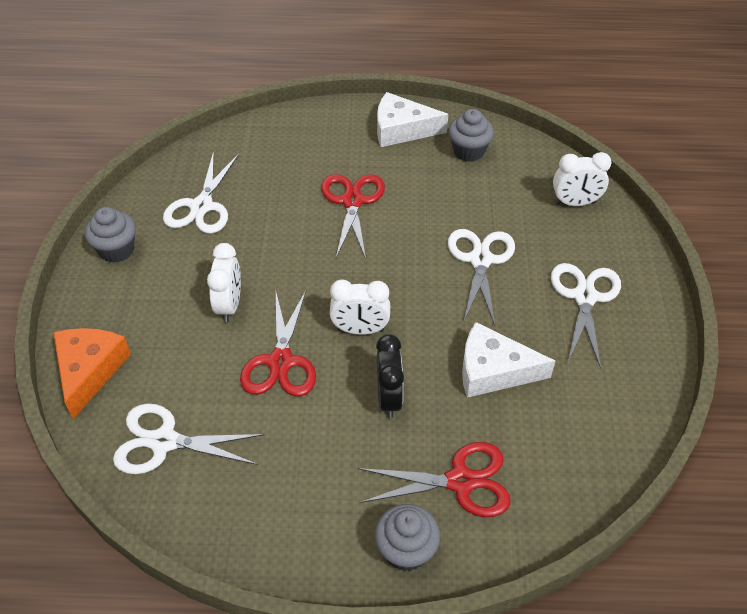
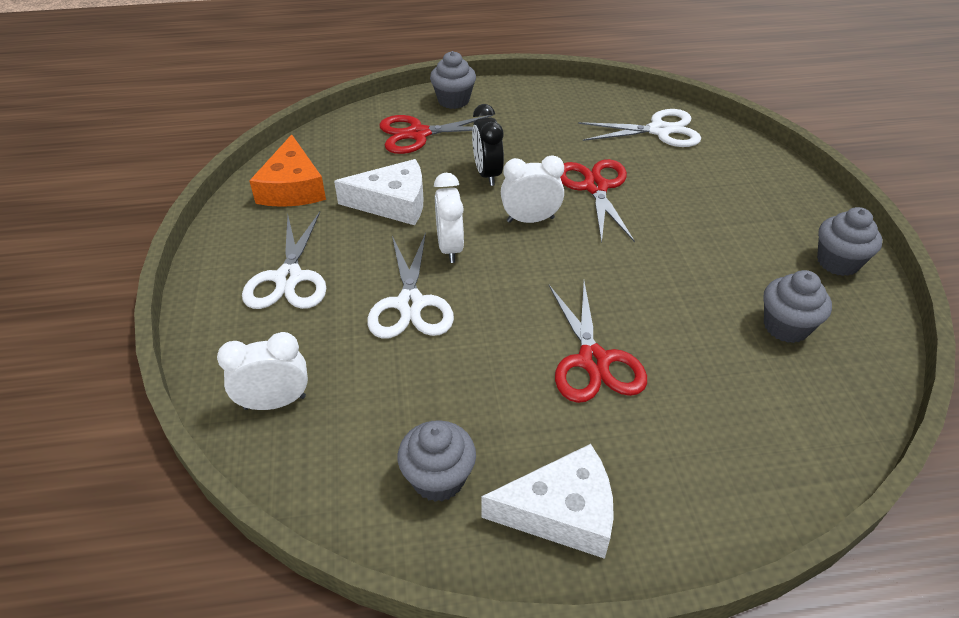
camera: 170 degrees right, 5 degrees down
orange cheese [53,328,131,419] -> orange cheese moved to [249,134,326,207]
white scissors [163,151,239,234] -> grey cupcake [764,270,832,343]
white clock [207,243,241,322] -> white clock moved to [434,173,464,263]

